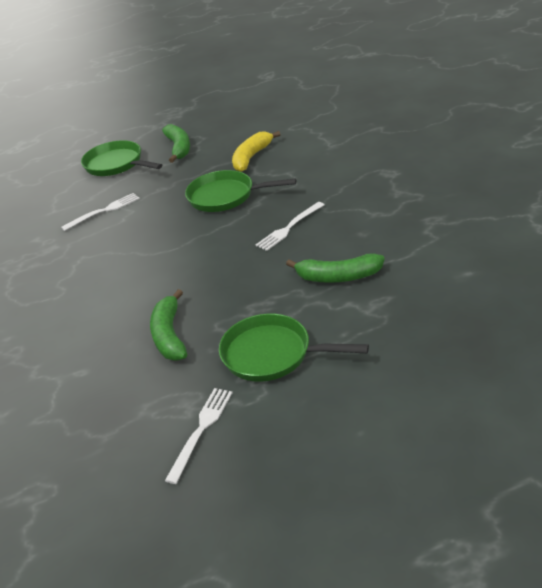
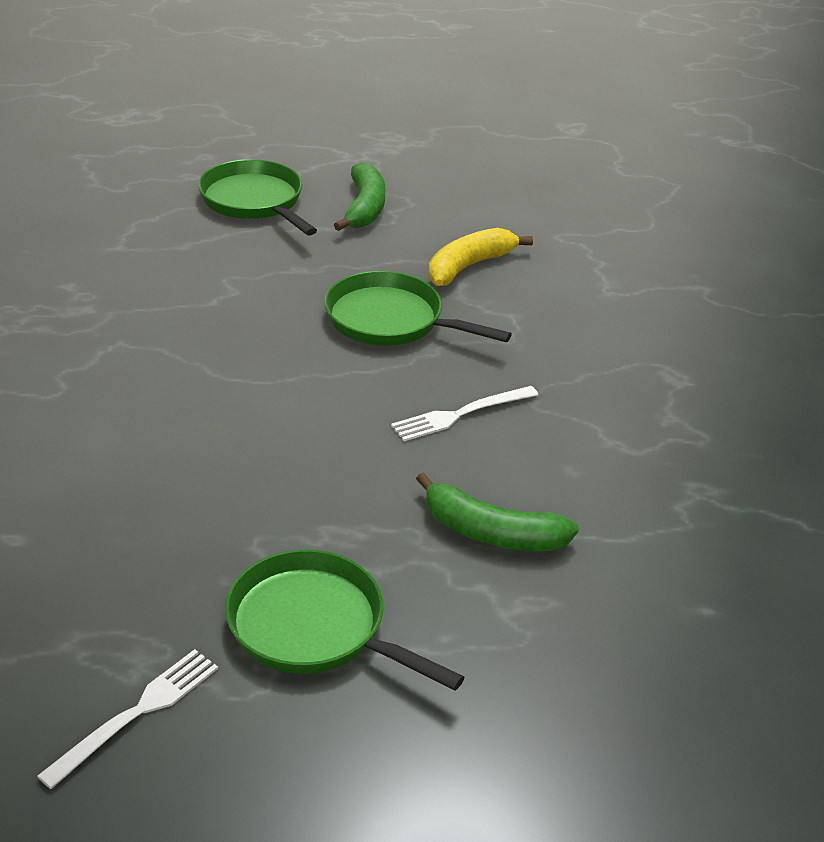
camera: 10 degrees right, 0 degrees up
white fork [61,193,140,231] -> none
green banana [150,289,187,361] -> none

